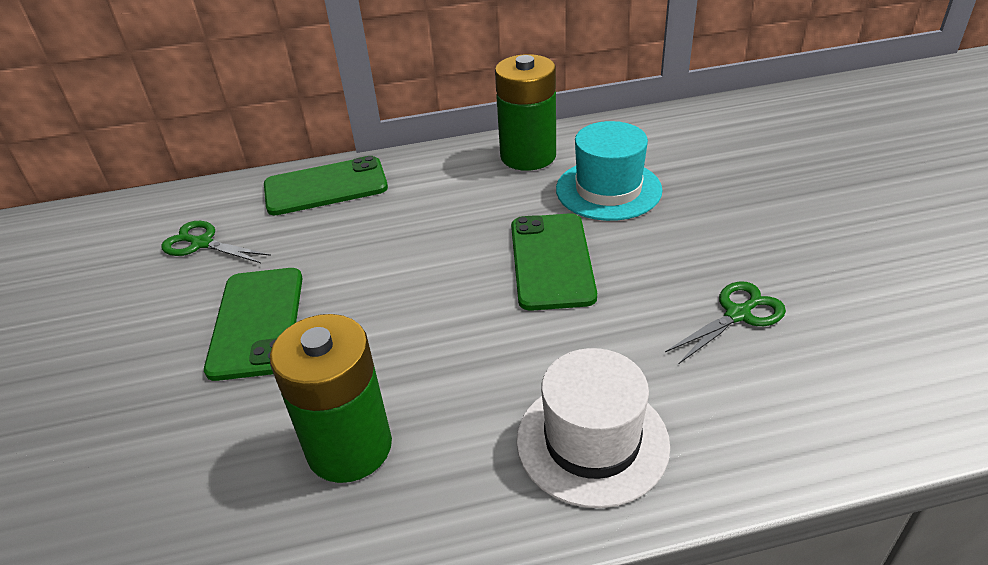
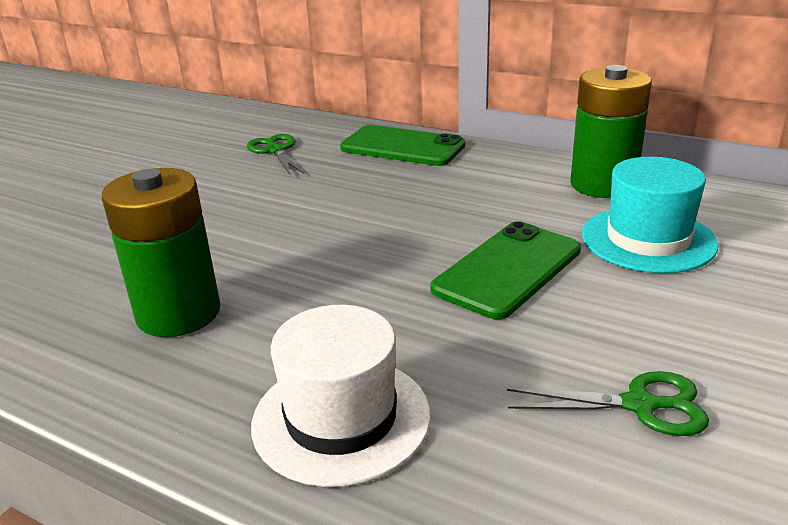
camera: 40 degrees right, 10 degrees down
green phone [204,268,303,381] -> none

